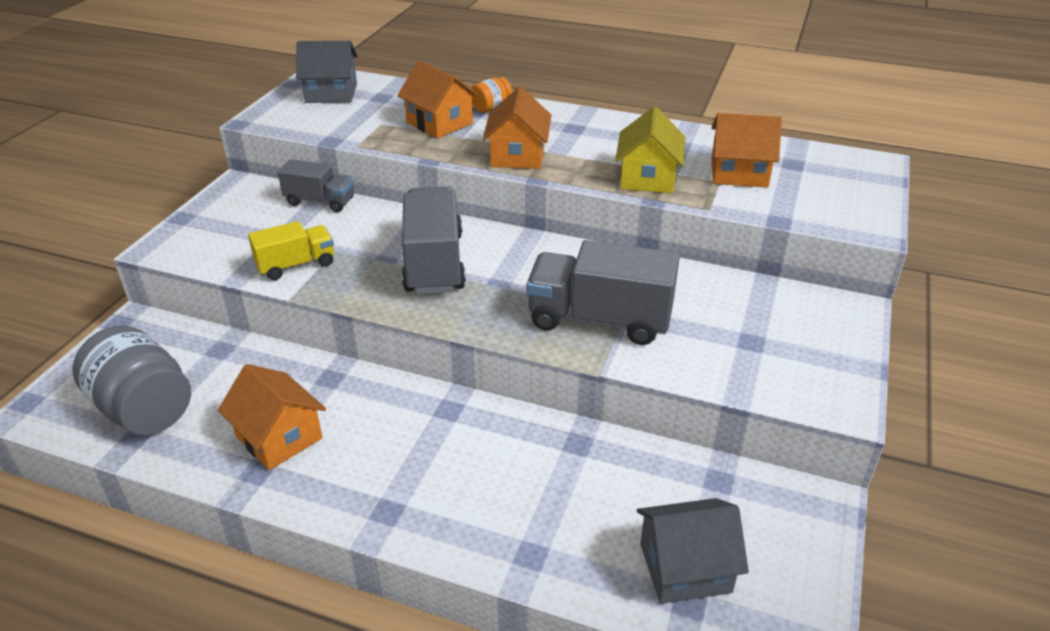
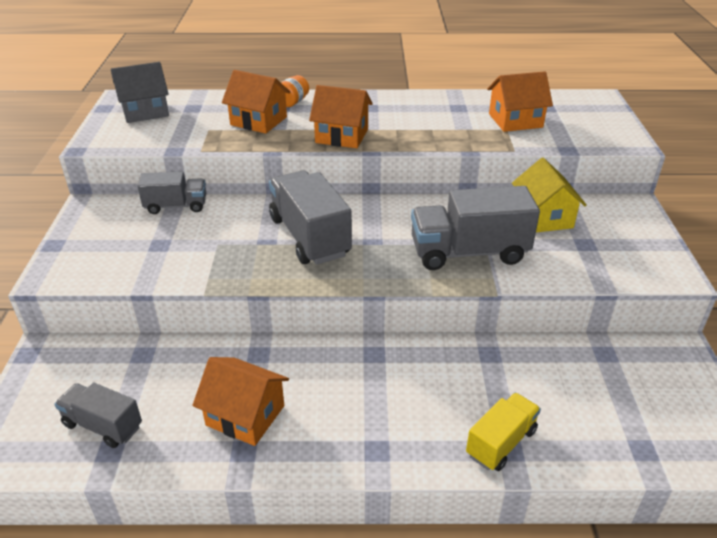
camera: 20 degrees left, 0 degrees up
grey jar [72,326,191,435] -> grey truck [54,382,142,448]
yellow truck [248,221,334,280] -> yellow truck moved to [466,393,541,471]
orange house [482,87,552,169] -> orange house turned 60 degrees counterclockwise [309,85,373,148]
yellow house [615,106,685,193] -> yellow house moved to [512,158,587,232]
grey house [637,498,749,604] -> none

